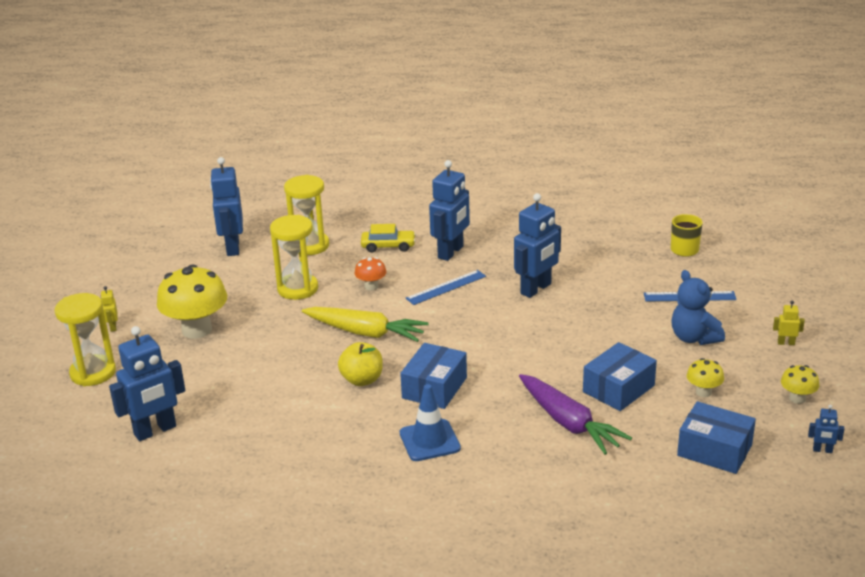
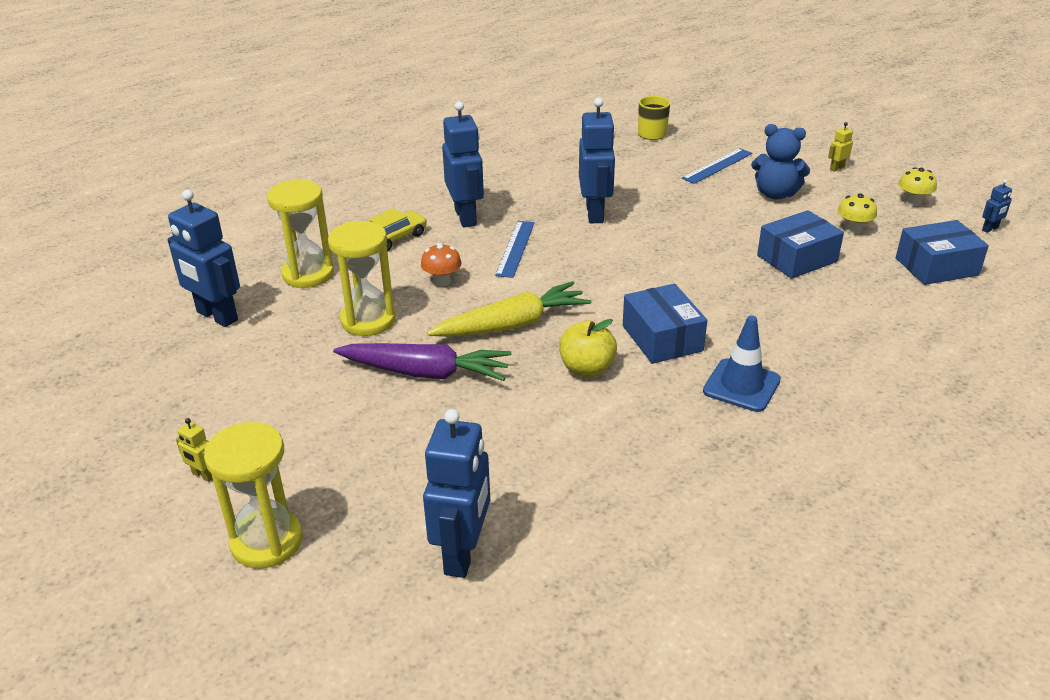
camera: 45 degrees left, 5 degrees up
yellow mushroom [157,264,227,339] -> none
purple carrot [519,374,632,455] -> purple carrot moved to [333,343,511,381]
blue box [583,342,657,411] -> blue box turned 60 degrees clockwise [757,210,844,279]

